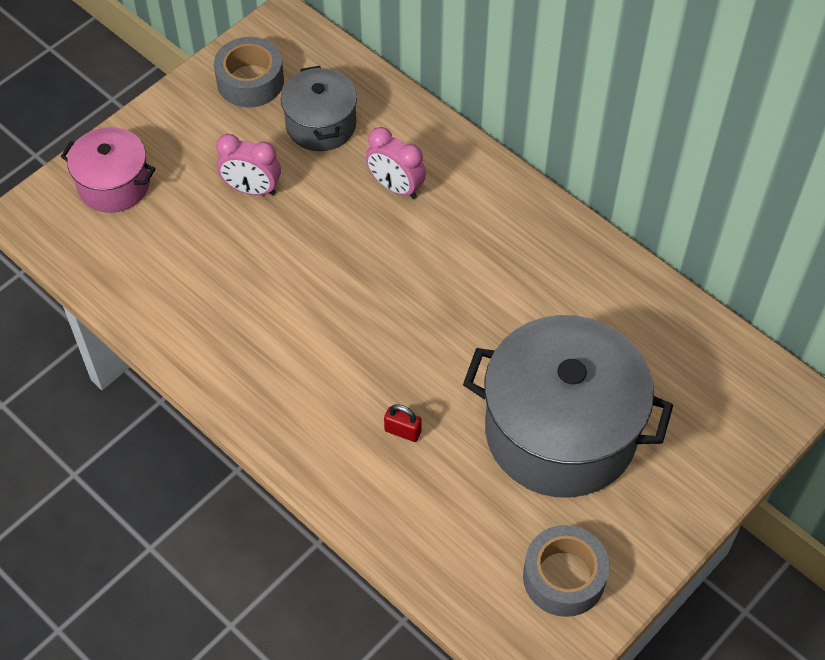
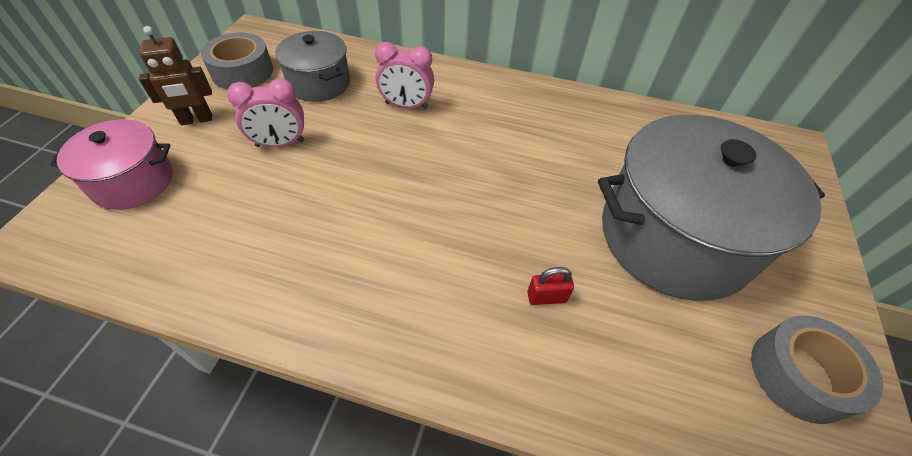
camera: 30 degrees left, 5 degrees down
none -> brown robot [139,26,212,125]

